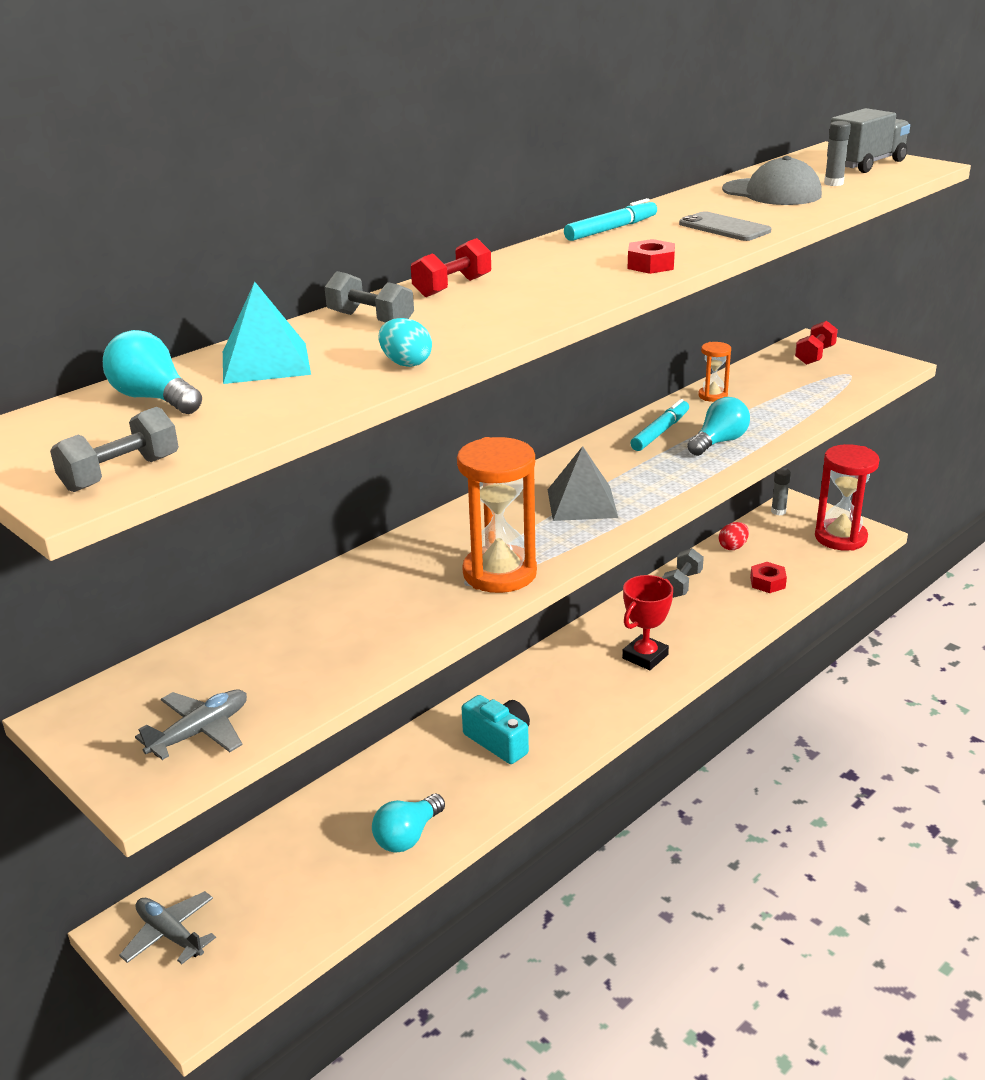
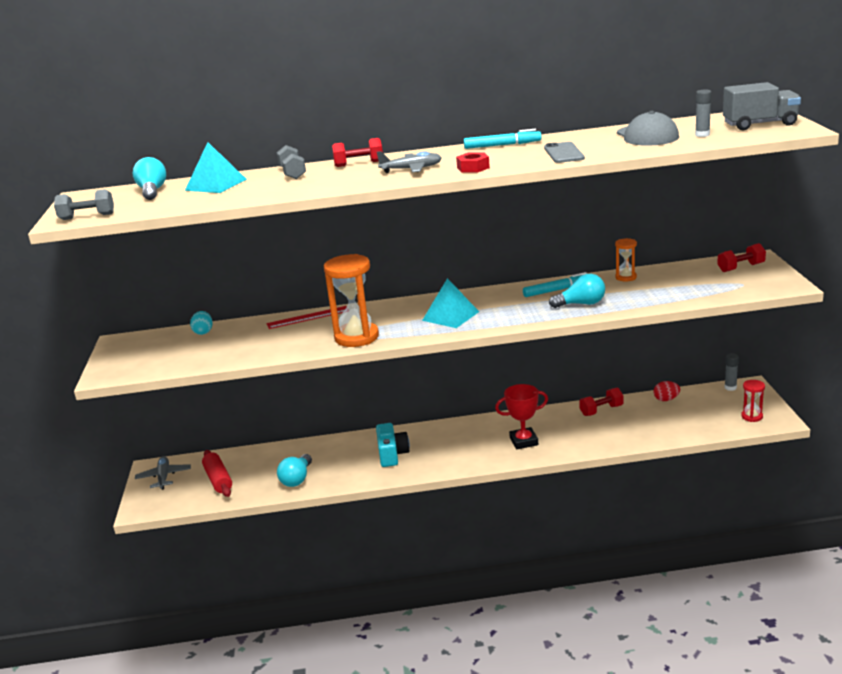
camera: 40 degrees right, 5 degrees down
grey plane [135,689,247,760] -> grey plane moved to [377,151,442,173]
turquoise light bulb [372,794,445,853] -> turquoise light bulb turned 60 degrees counterclockwise [277,454,312,487]
turquoise egg [379,318,432,367] -> turquoise egg moved to [190,311,213,335]
grey pyramid [548,446,618,521] -> turquoise pyramid [422,278,479,328]
grey dumbbell [662,548,704,598] -> red dumbbell [579,388,623,416]
red nut [750,562,787,593] -> none
red hourglass [815,444,880,551] -> red hourglass [741,380,765,422], size x0.50
none -> red rolling pin [202,450,232,497]
none -> red ruler [266,306,346,329]

